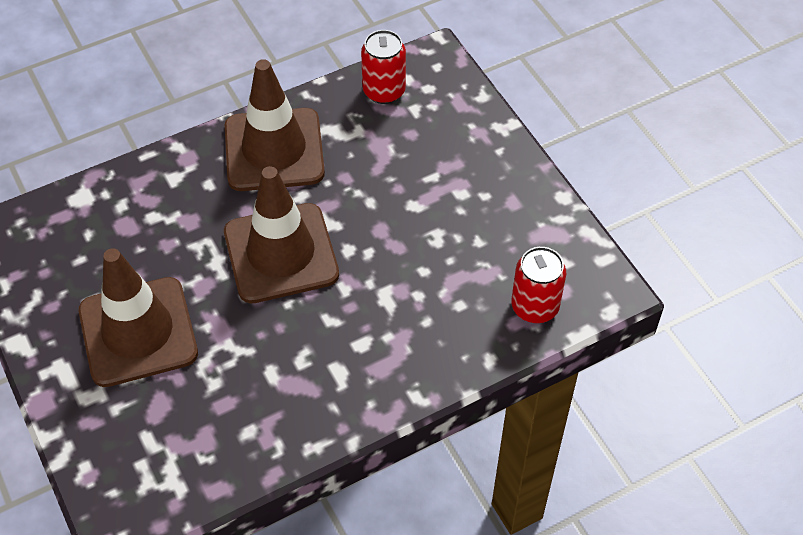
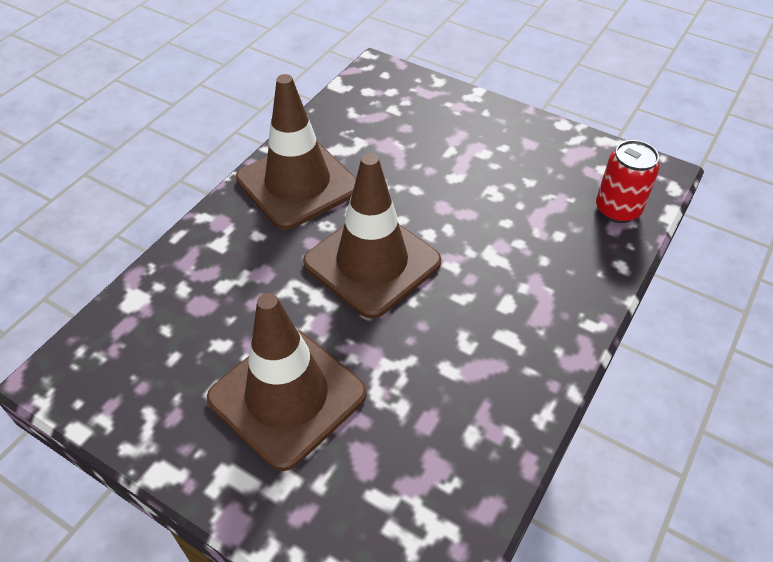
camera: 30 degrees left, 5 degrees down
red can [361,30,406,104] -> none

